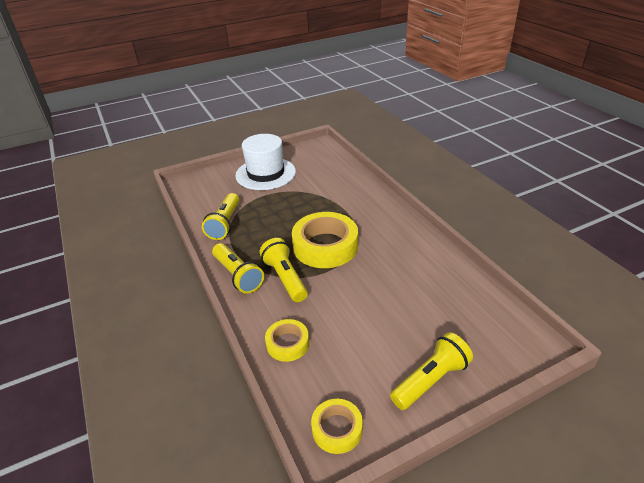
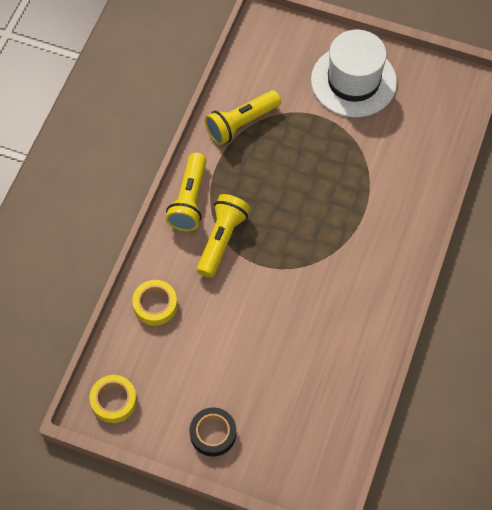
camera: 45 degrees right, 25 degrees up
yellow tape [292,212,358,268] -> none
yellow flashlight [390,332,473,410] -> black tape [190,407,236,457]

